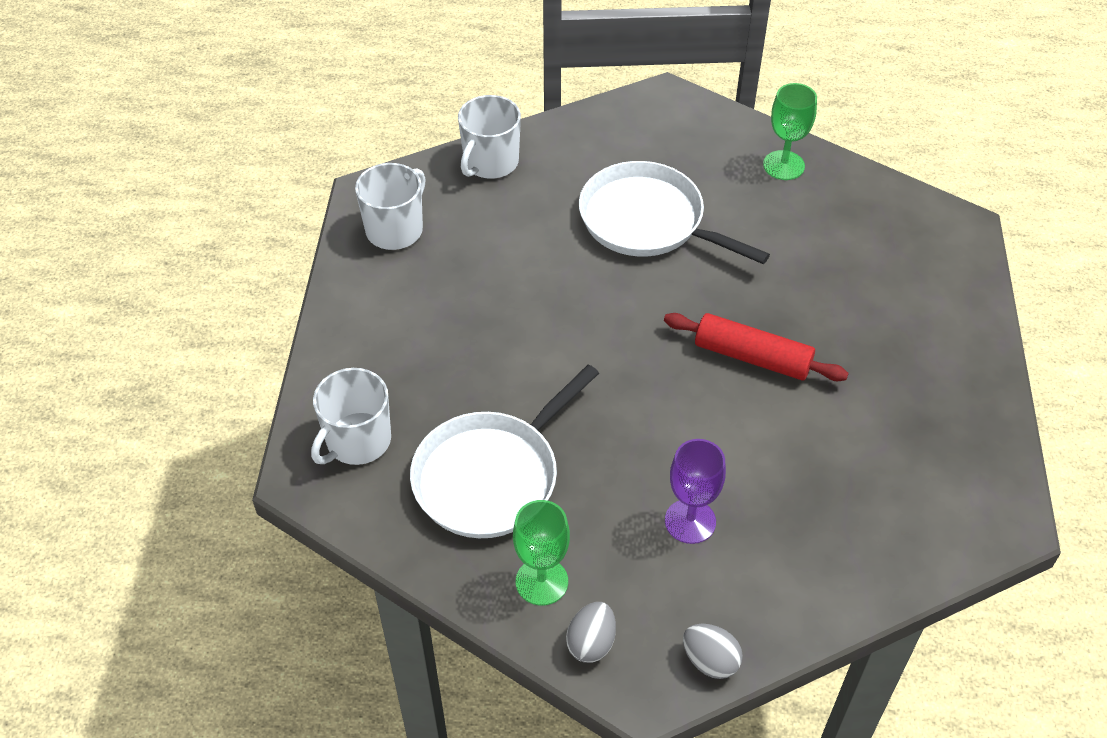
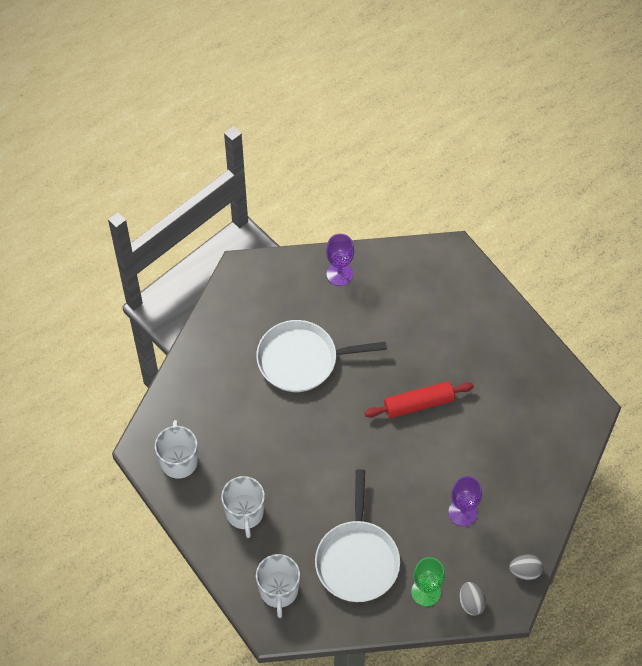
camera: 40 degrees left, 10 degrees up
white mug [458,95,521,179] -> white mug moved to [221,476,265,538]
green goblet [763,83,817,180] -> purple goblet [326,234,354,286]

